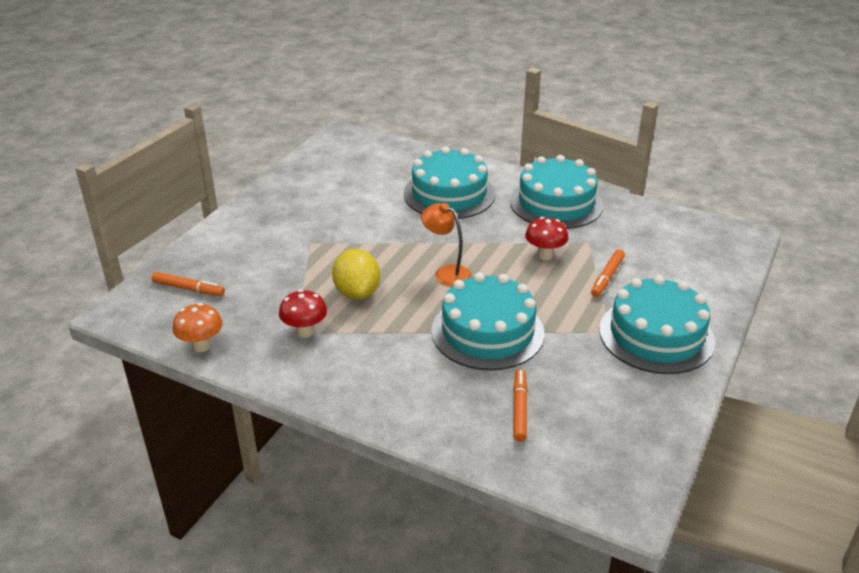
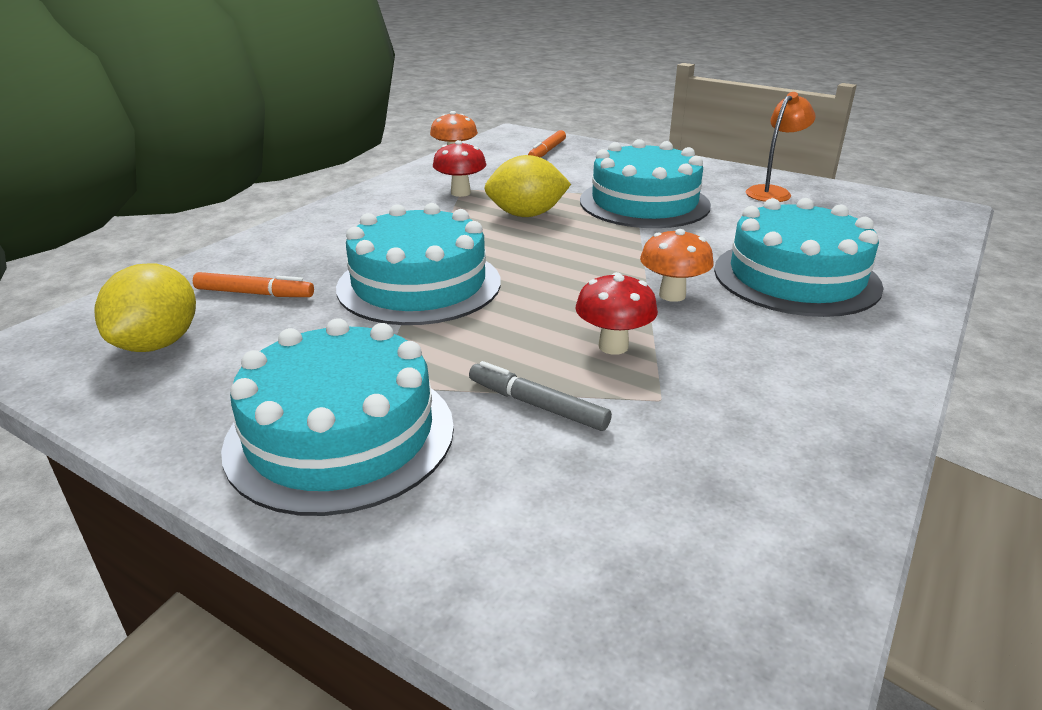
camera: 95 degrees right, 5 degrees down
orange lamp [421,203,472,287] -> orange lamp moved to [746,92,816,202]
turquoise cake [510,155,603,229] -> turquoise cake moved to [580,139,711,228]
orange marker [591,249,625,297] -> grey marker [469,361,612,431]
none -> yellow lemon [95,263,196,352]
none -> orange mushroom [640,229,714,302]

